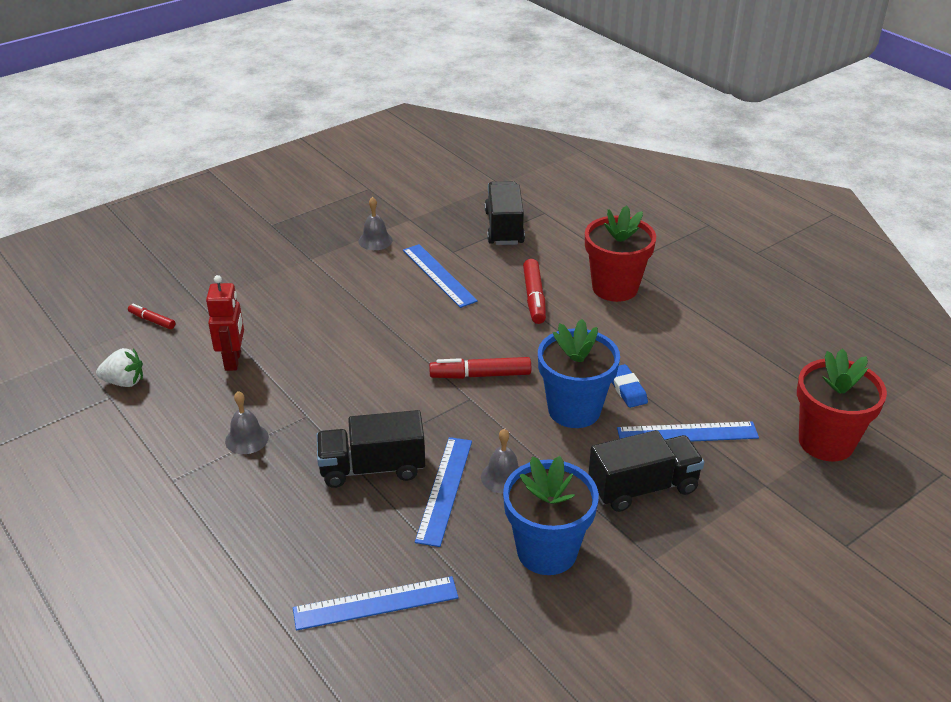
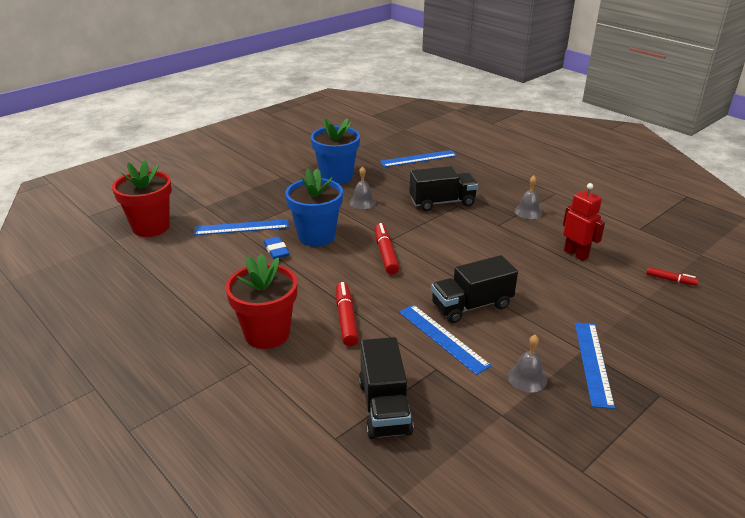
camera: 175 degrees right, 5 degrees down
white strawberry [96,348,143,387] -> none
red robot [206,275,244,371] -> red robot turned 150 degrees clockwise [563,183,605,261]
blue ruler [415,437,472,547] -> blue ruler moved to [575,322,615,409]
red marker [429,357,531,379] -> red marker turned 90 degrees counterclockwise [375,223,399,275]
black truck [588,430,704,512] -> black truck moved to [431,255,518,323]

